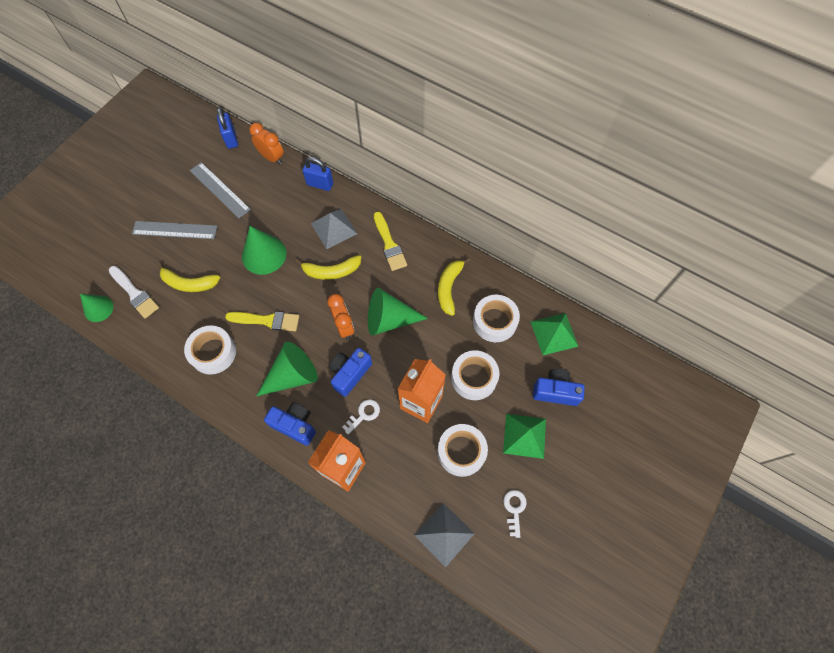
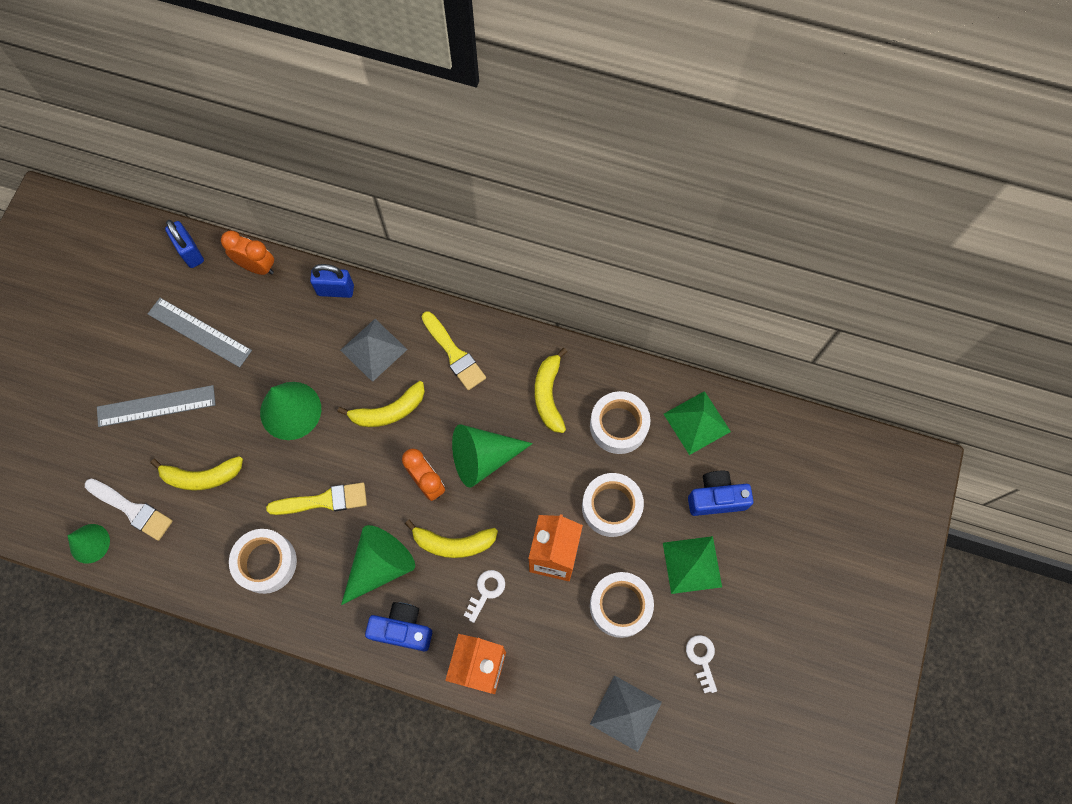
camera: 15 degrees left, 5 degrees up
blue camera [329,348,372,397] -> yellow banana [405,519,498,558]

